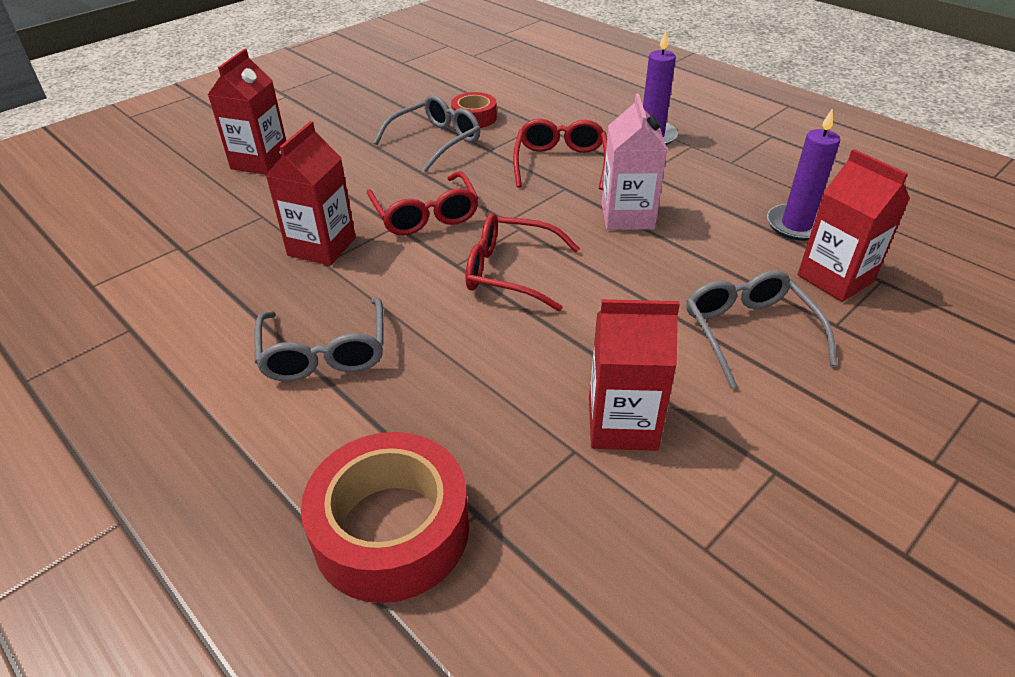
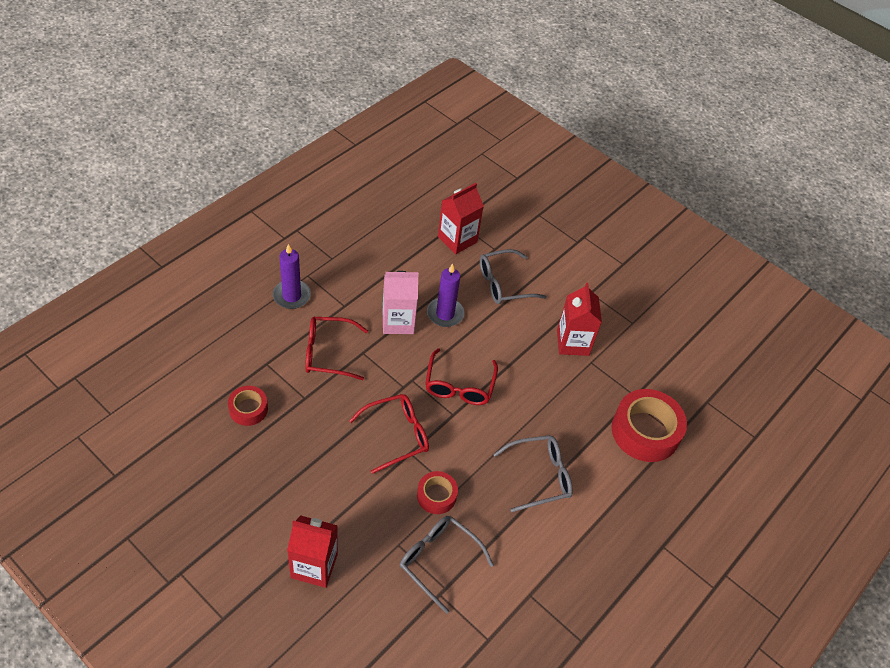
camera: 100 degrees left, 10 degrees up
red carton [265,121,356,266] -> red tape [417,471,458,514]
grey glasses [373,95,480,172] -> grey glasses moved to [400,516,494,614]
purple candle [767,108,840,241] -> purple candle moved to [427,263,464,327]

